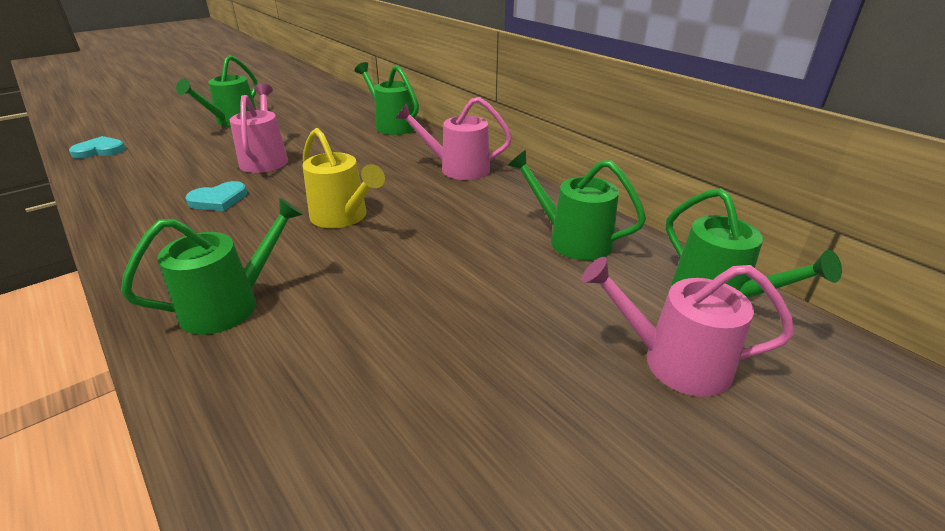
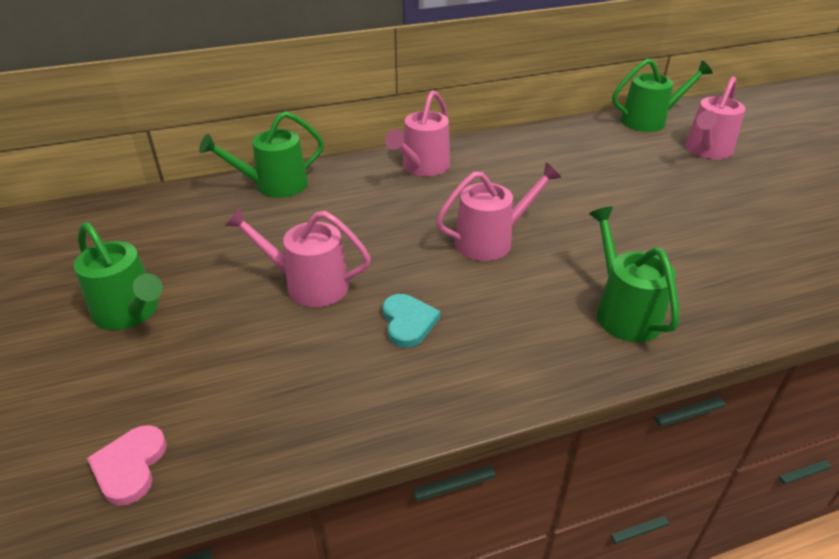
camera: 70 degrees left, 5 degrees up
turquoise heart [69,136,126,159] -> pink heart [87,425,167,506]
yellow watering can [303,128,385,228] -> pink watering can [436,162,562,261]
green watering can [507,150,646,261] -> none

